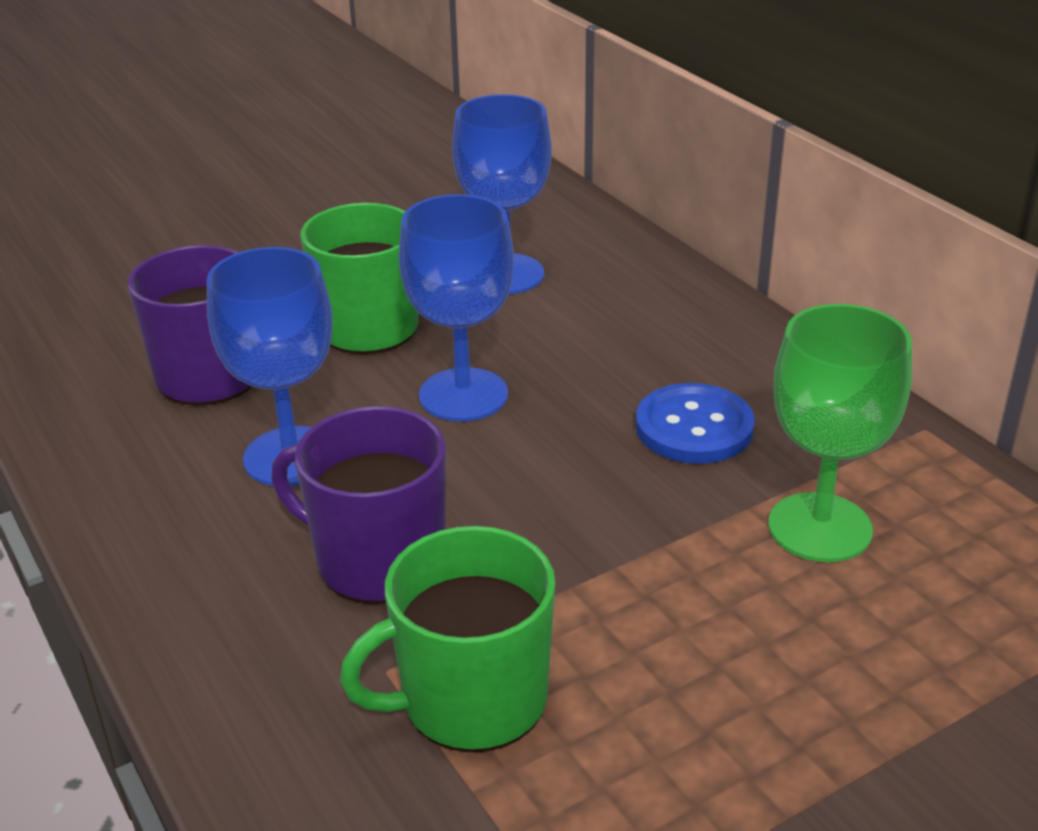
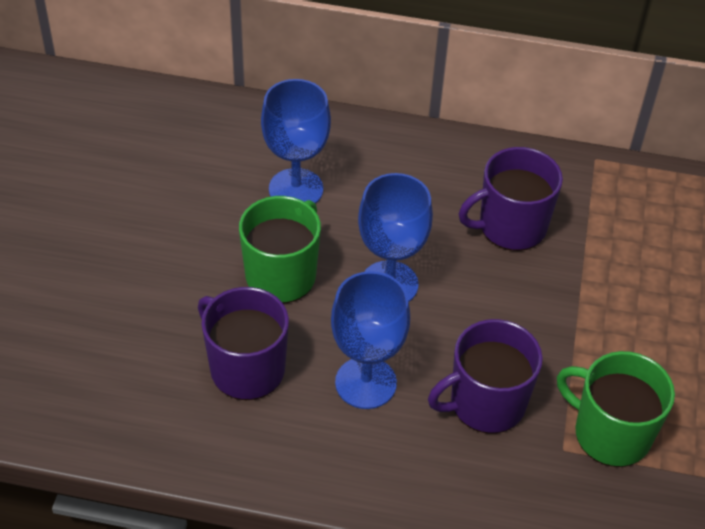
camera: 50 degrees left, 15 degrees up
green mug [340,526,555,752] -> green mug turned 105 degrees clockwise [557,351,675,467]
blue button [636,383,755,464] -> purple mug [459,147,563,251]
green goblet [768,304,912,562] -> none

